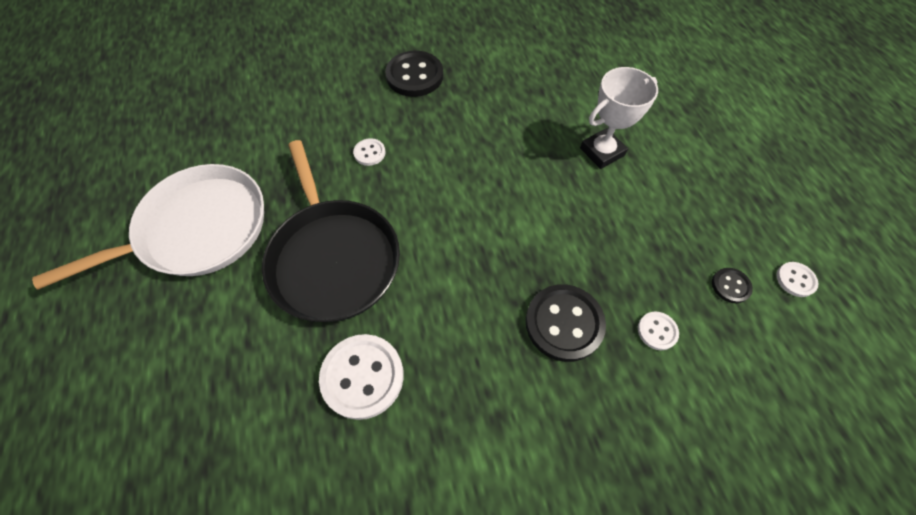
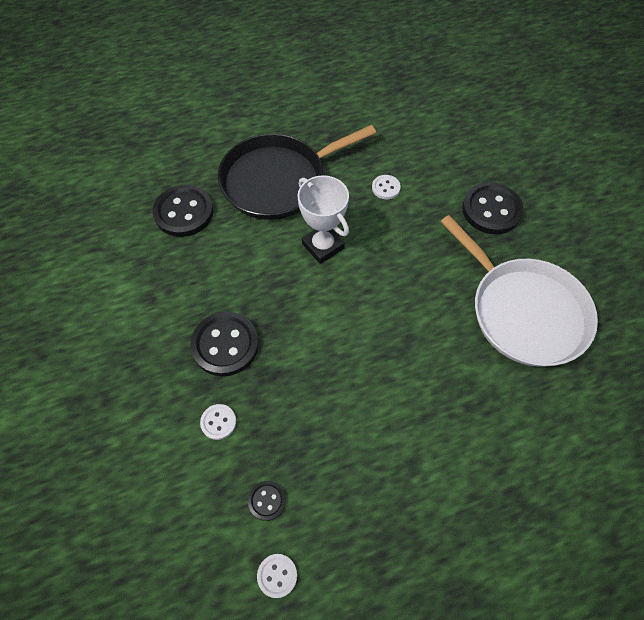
camera: 85 degrees right, 0 degrees up
white pan [32,164,264,290] -> white pan moved to [440,215,598,367]
white button [319,334,404,420] -> black button [153,185,213,237]
white trophy [580,67,658,169] -> white trophy moved to [297,175,349,264]

